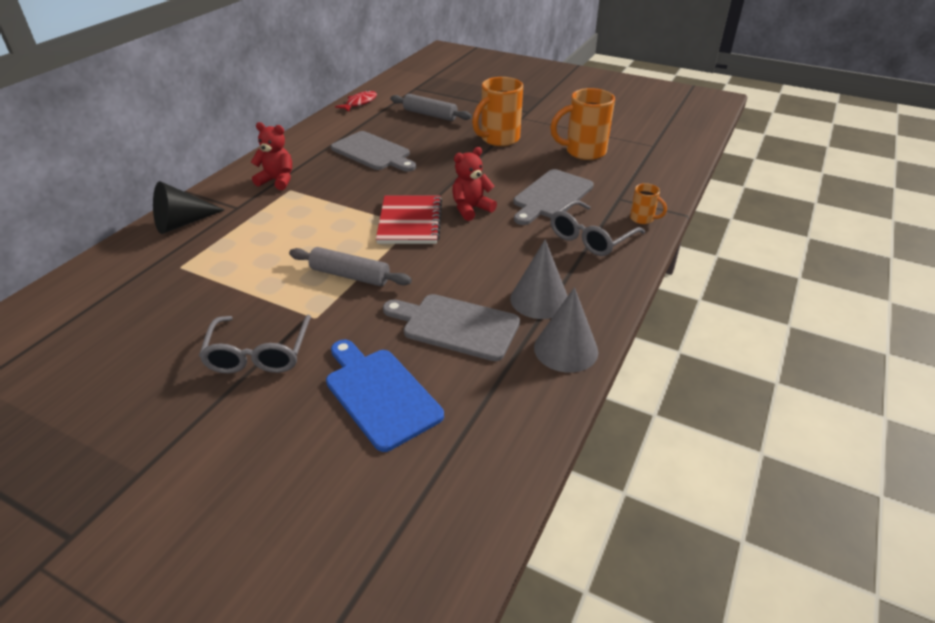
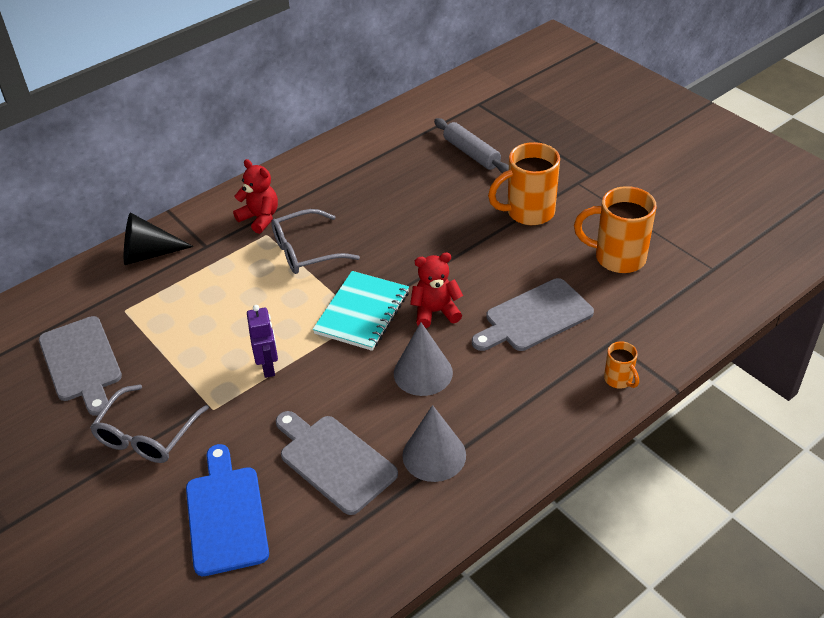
camera: 25 degrees right, 5 degrees up
grey rolling pin [289,247,412,286] -> purple robot [247,305,278,378]
grey cutting board [331,131,416,172] -> grey cutting board moved to [39,316,122,416]
red fish [335,90,377,112] -> none
red notebook [376,195,442,244] -> turquoise notebook [313,271,409,351]
grey cone [534,287,598,373] -> grey cone moved to [394,322,453,396]
grey glasses [550,200,645,256] -> grey glasses moved to [271,209,360,274]

